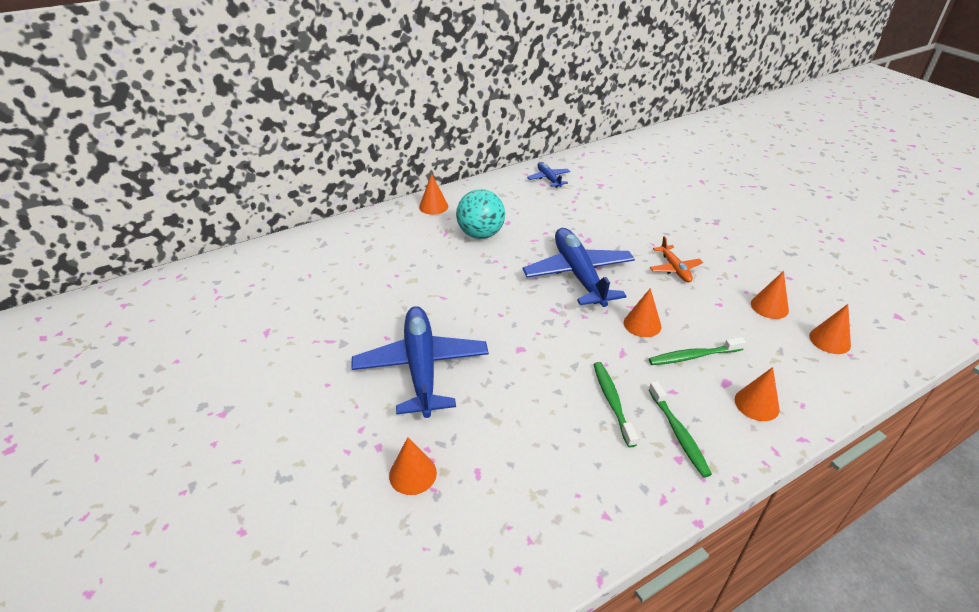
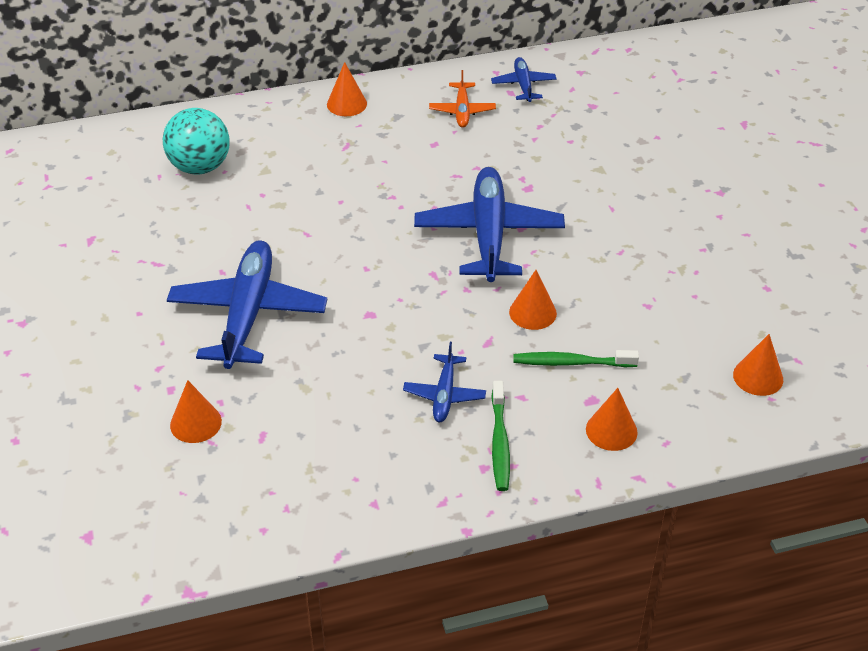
camera: 15 degrees right, 5 degrees up
turquoise ball [456,189,505,239] -> turquoise ball moved to [163,108,230,175]
green toothbrush [593,362,638,448] -> blue plane [403,342,486,422]
orange plane [650,236,703,283] -> orange plane moved to [429,70,496,128]
orange cone [751,271,789,319] -> none

